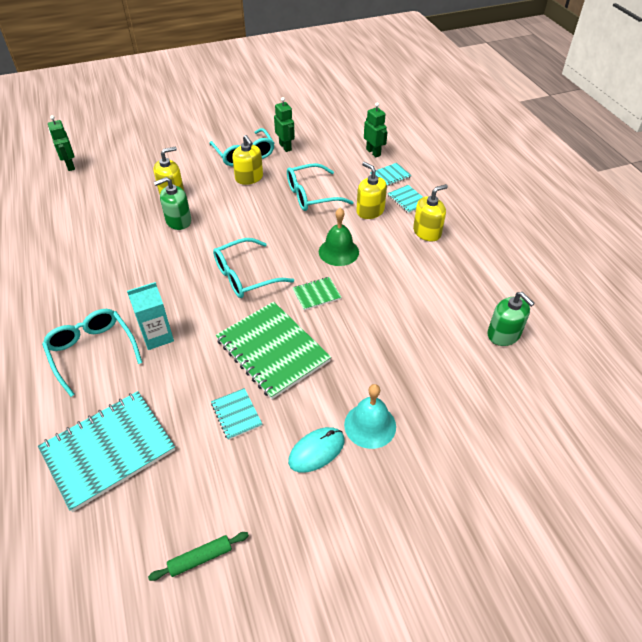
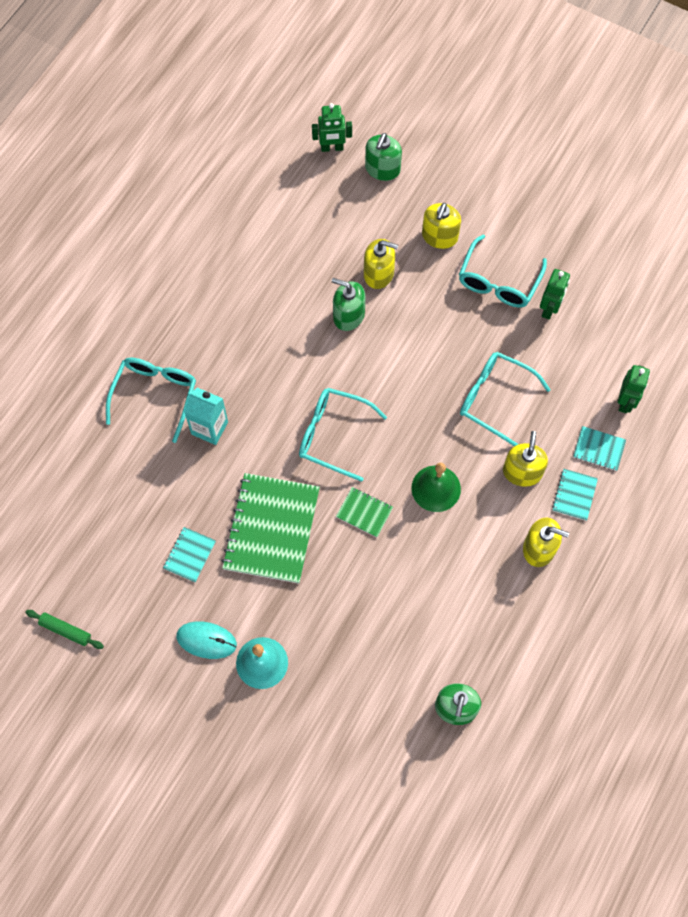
camera: 50 degrees right, 20 degrees up
turquoise notebook [38,391,175,512] -> none
green robot [48,115,75,171] -> green robot turned 120 degrees counterclockwise [312,103,352,152]
yellow soap dispenser [232,135,263,185] -> yellow soap dispenser moved to [422,203,461,249]
none -> green soap dispenser [365,133,402,181]

